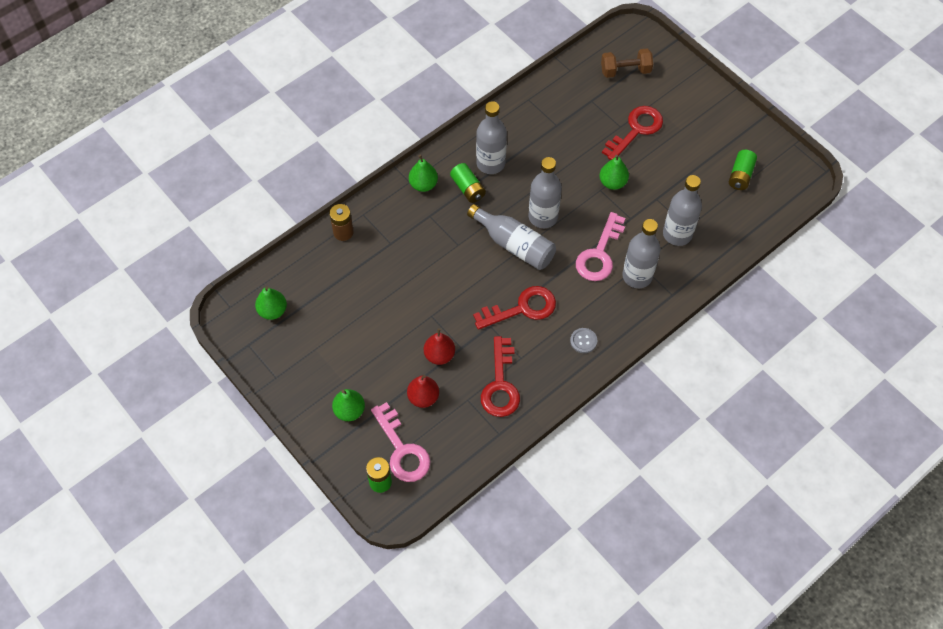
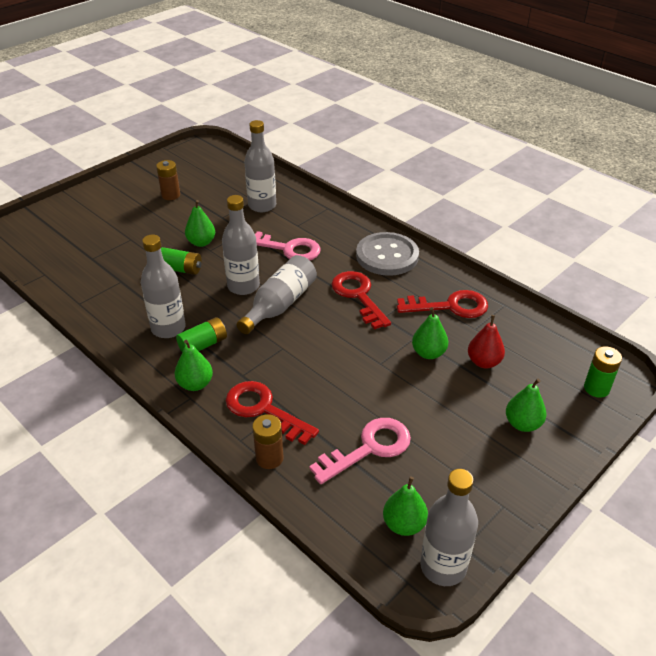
camera: 95 degrees left, 20 degrees down
pink key [371,402,431,482] -> pink key moved to [309,418,411,484]
red pear [424,328,455,365] -> green pear [412,307,448,359]
grey button [570,328,597,353] -> grey button [356,232,419,276], size x2.37
brown dumbbell [601,48,653,78] -> none
red key [602,106,663,160] -> red key moved to [226,381,319,445]
grey bottle [622,219,660,288] -> grey bottle moved to [420,469,478,586]
green battery [729,150,757,190] -> green battery moved to [161,247,202,275]
none -> brown battery [156,160,180,200]

